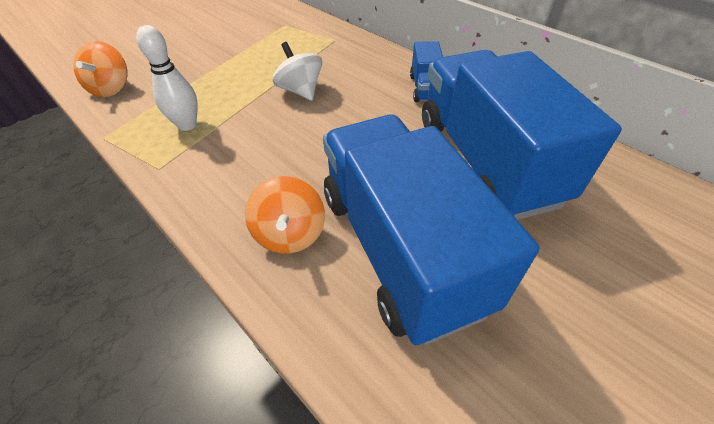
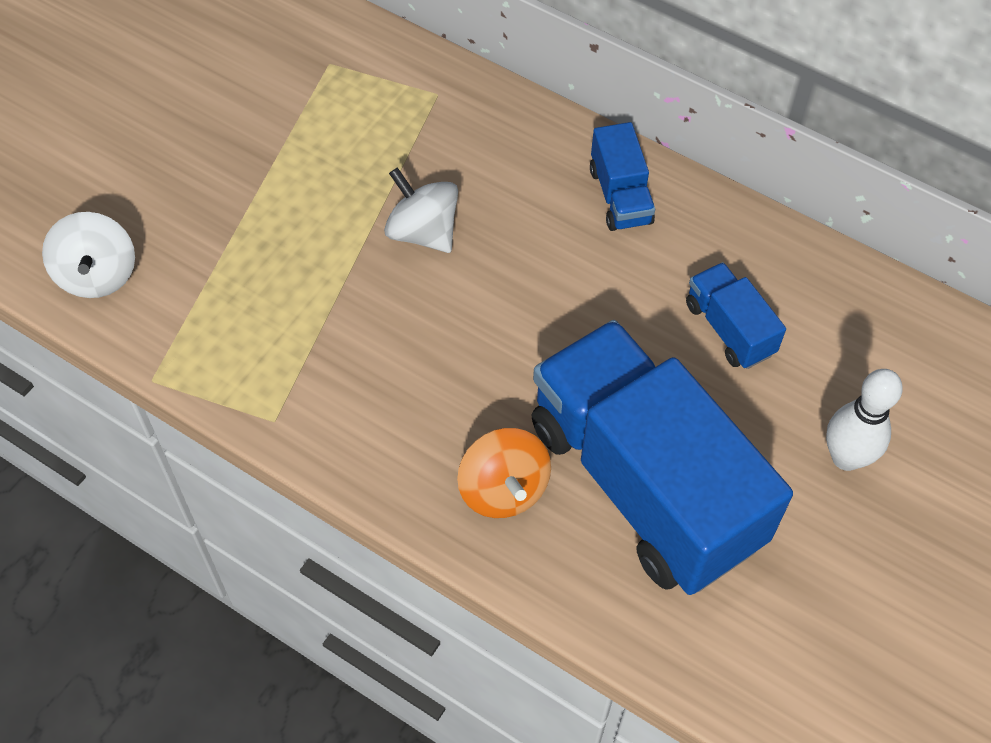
camera: 15 degrees left, 10 degrees up
orange spinning top [73,41,127,97] -> white spinning top [42,212,135,298]
white bowling pin [136,25,198,131] -> white bowling pin moved to [826,369,903,471]
blue truck [422,50,622,220] -> blue truck [686,262,786,369], size x0.43

